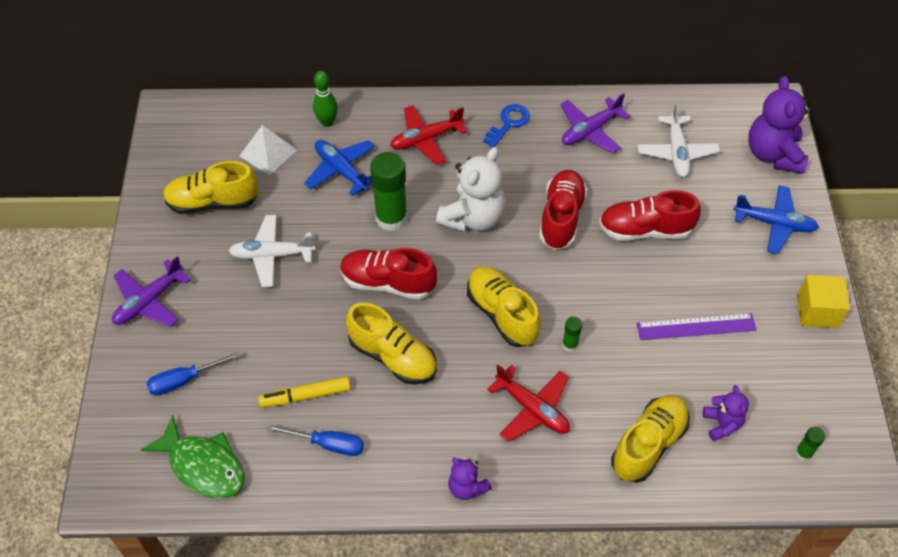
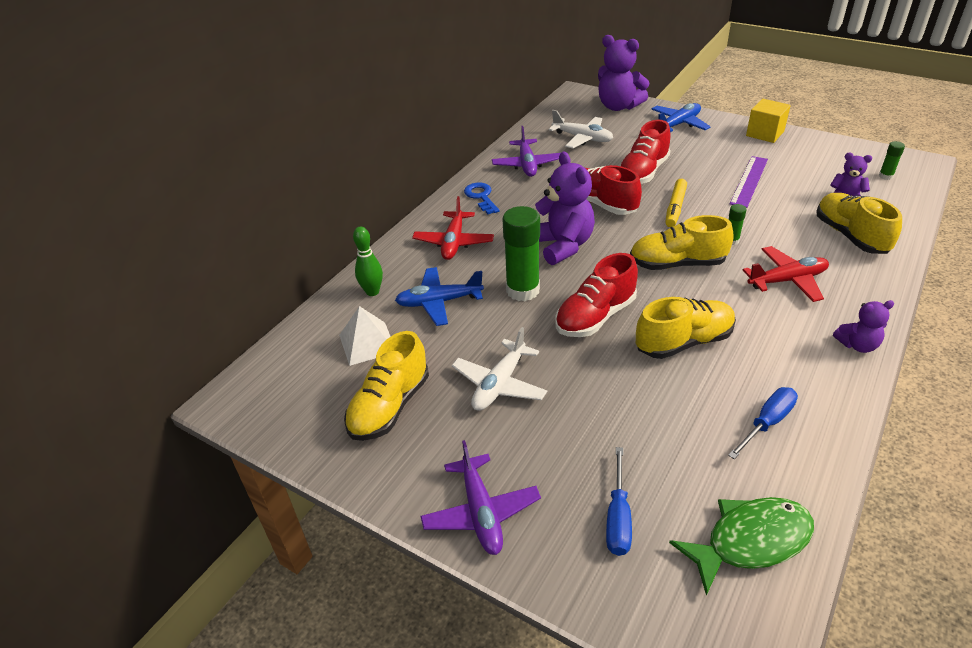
camera: 55 degrees left, 15 degrees down
yellow marker [258,376,351,408] -> yellow marker moved to [665,179,687,227]
white teddy bear [436,147,506,232] -> purple teddy bear [535,151,595,265]

